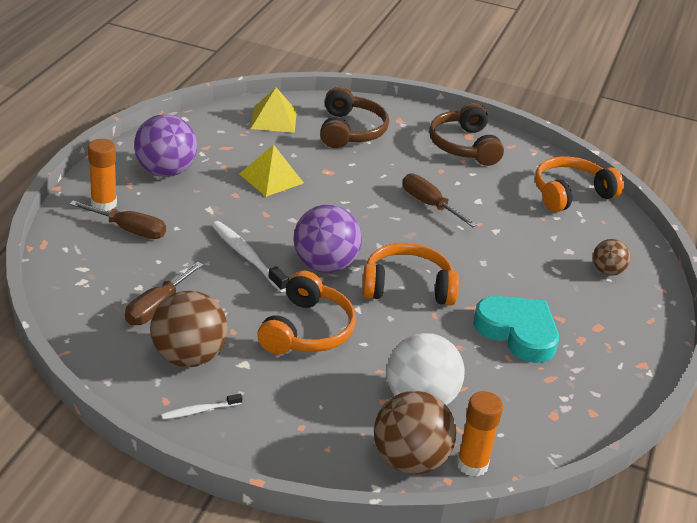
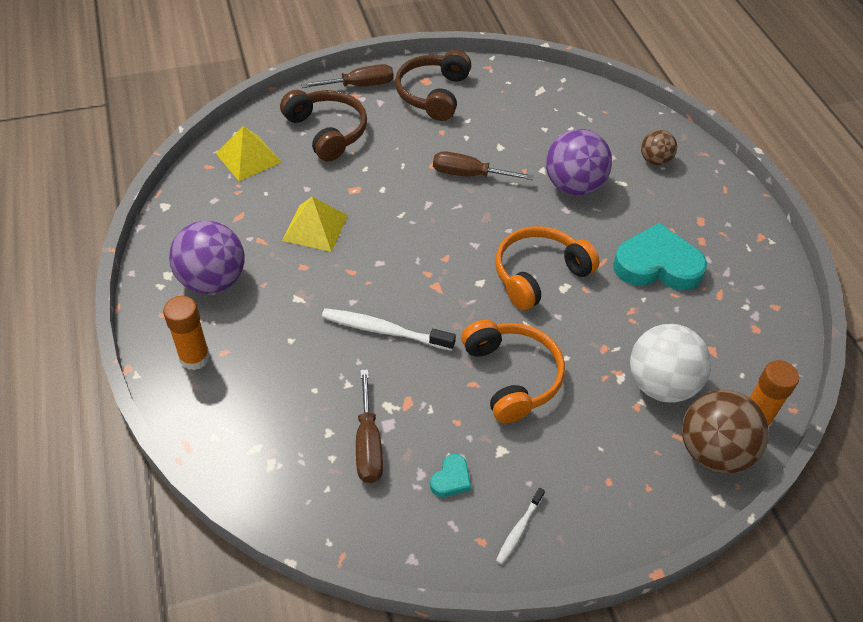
camera: 35 degrees left, 15 degrees up
brown screwdriver [69,201,166,239] -> brown screwdriver moved to [301,64,394,88]
brown ball [150,290,228,367] -> turquoise heart [430,454,471,497]
purple ball [293,205,362,273] -> purple ball moved to [546,129,612,195]
brown headphones [429,103,504,166] -> brown headphones turned 60 degrees clockwise [395,50,471,121]
orange headphones [535,156,624,212] -> none

